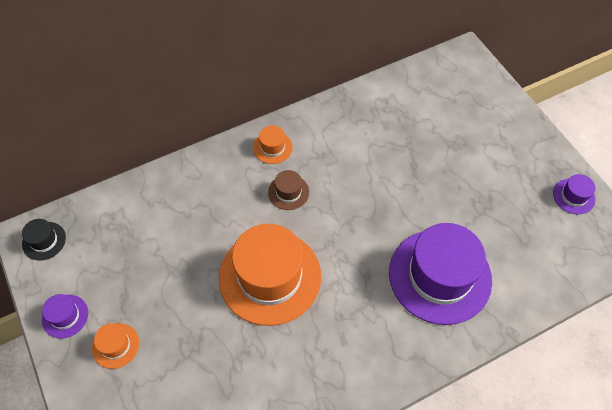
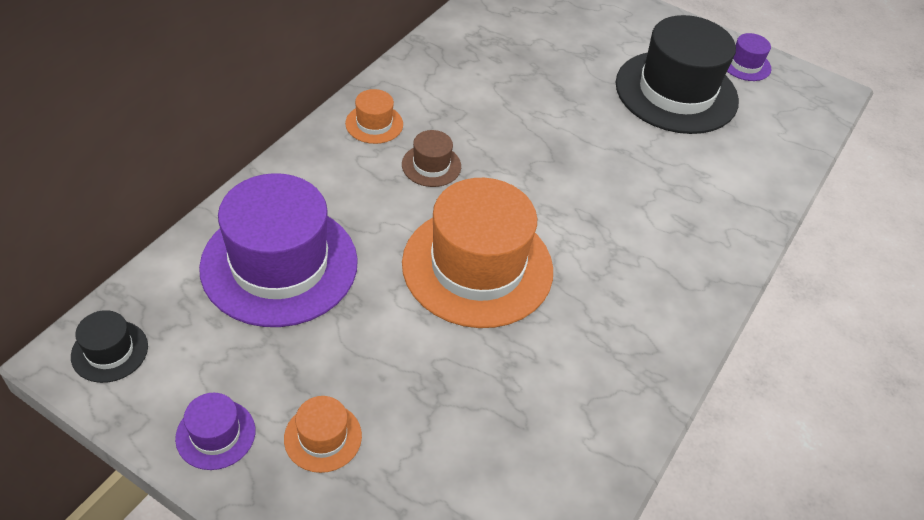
camera: 35 degrees left, 10 degrees down
purple hat [389,223,492,325] -> purple hat moved to [199,173,358,327]
none -> black hat [616,15,739,134]

